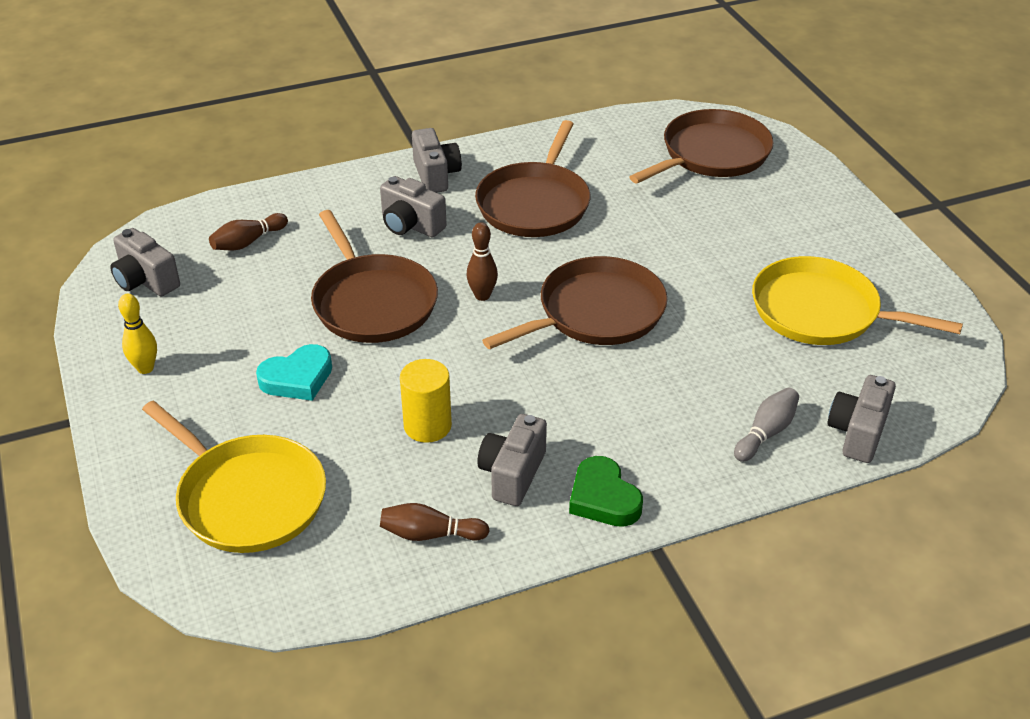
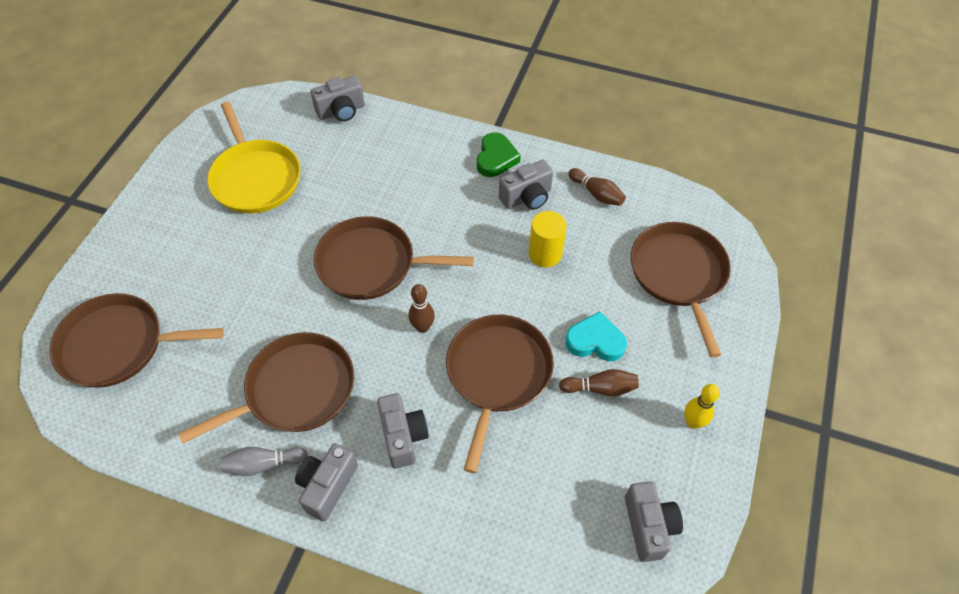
camera: 140 degrees left, 15 degrees up
yellow pan [142,401,326,553] -> brown pan [631,222,731,357]
brown bowling pin [209,213,288,250] -> brown bowling pin moved to [559,369,639,396]
grey bowling pin [734,387,799,462] -> grey bowling pin moved to [221,447,308,476]

